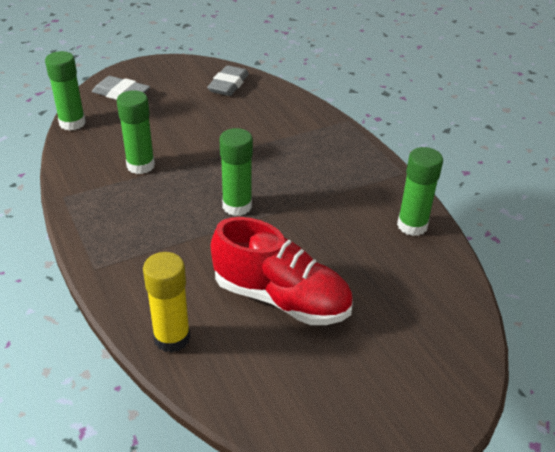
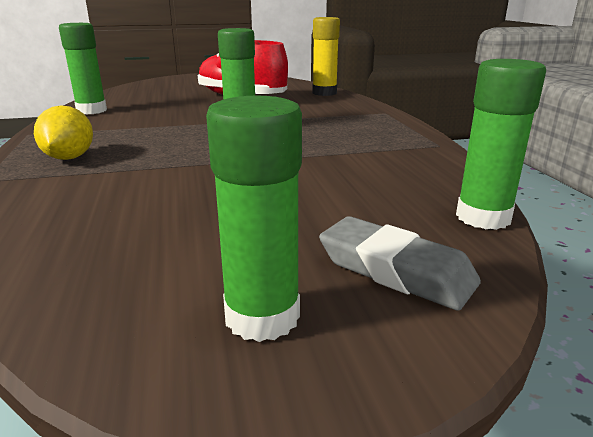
camera: 165 degrees left, 15 degrees down
green glue stick [117,90,155,174] -> green glue stick moved to [206,96,302,342]
grey eraser [207,65,249,96] -> none
none -> yellow lemon [34,106,93,160]

